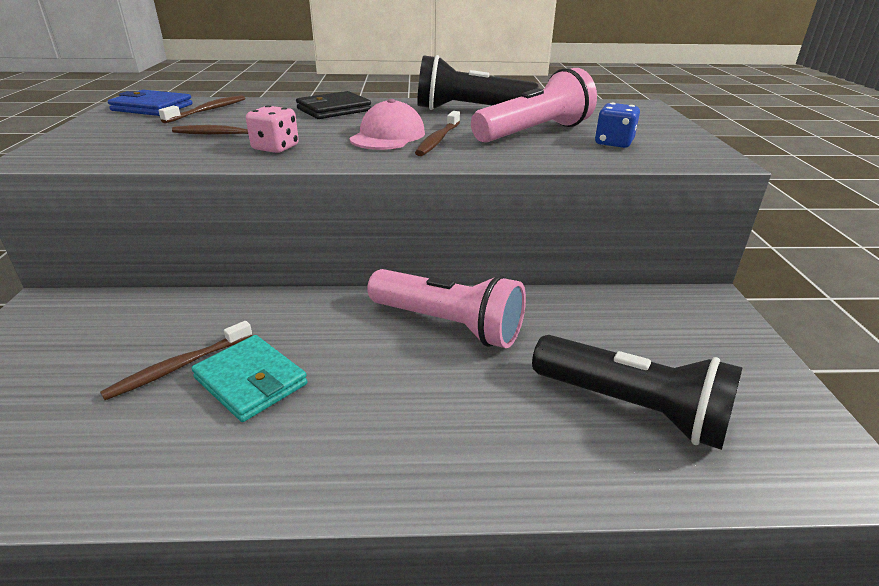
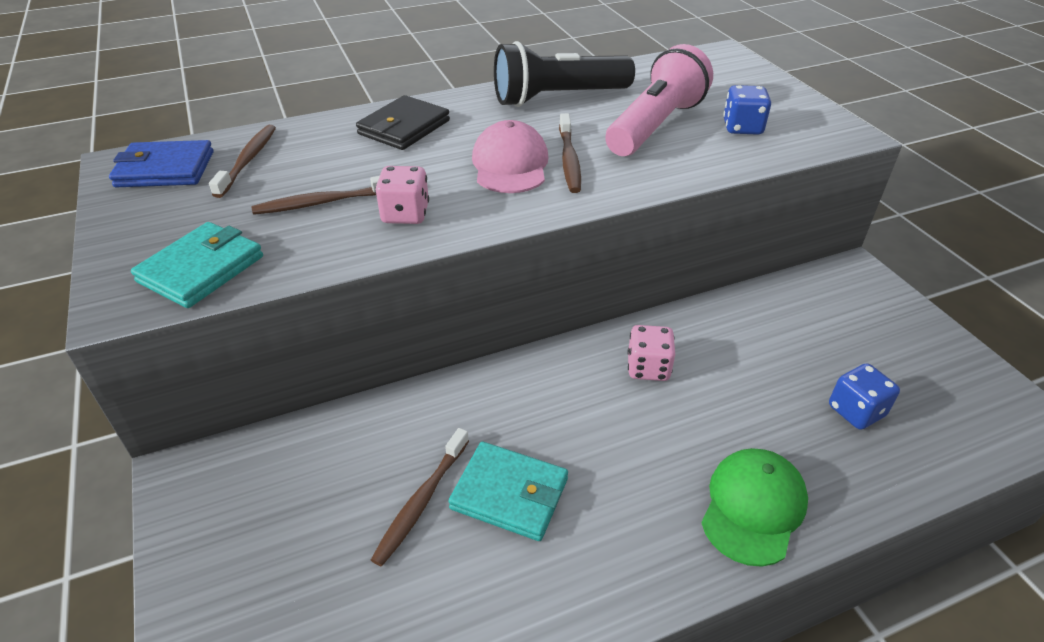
camera: 20 degrees left, 10 degrees up
pink flashlight [367,269,526,348] -> pink dice [627,325,675,381]
black flashlight [532,335,743,450] -> blue dice [829,363,900,430]
none -> turquoise wallet [131,222,263,308]
none -> green cap [701,448,808,567]

